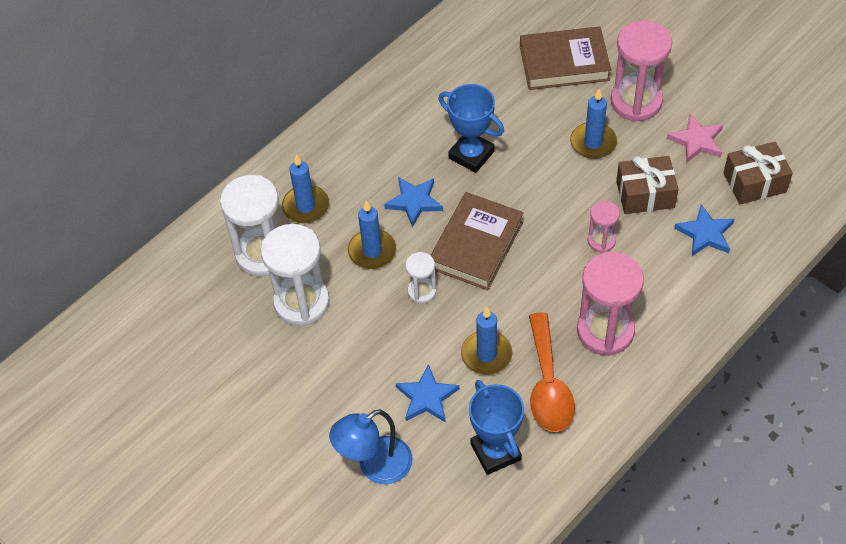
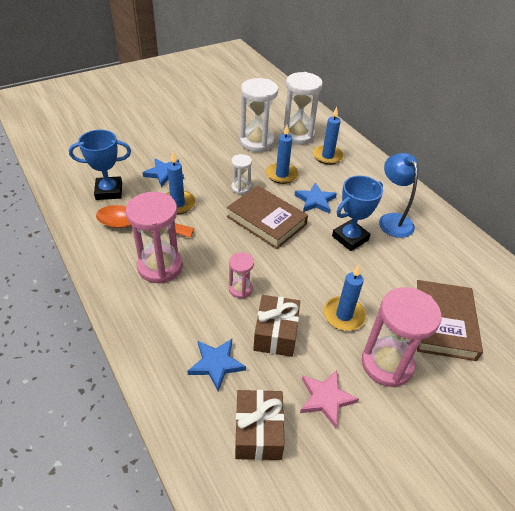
camera: 100 degrees right, 10 degrees down
blue lamp [329,409,413,484] -> blue lamp moved to [379,153,419,238]

